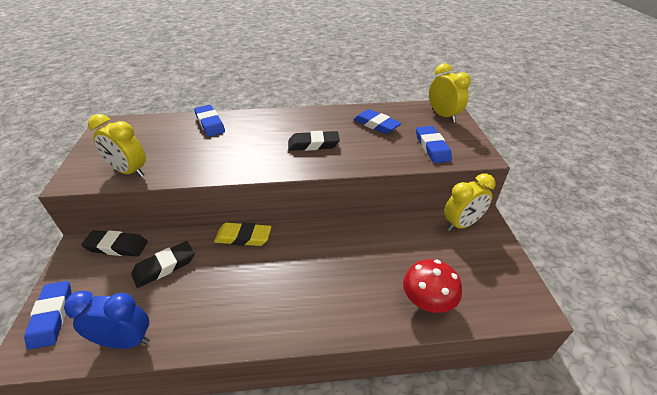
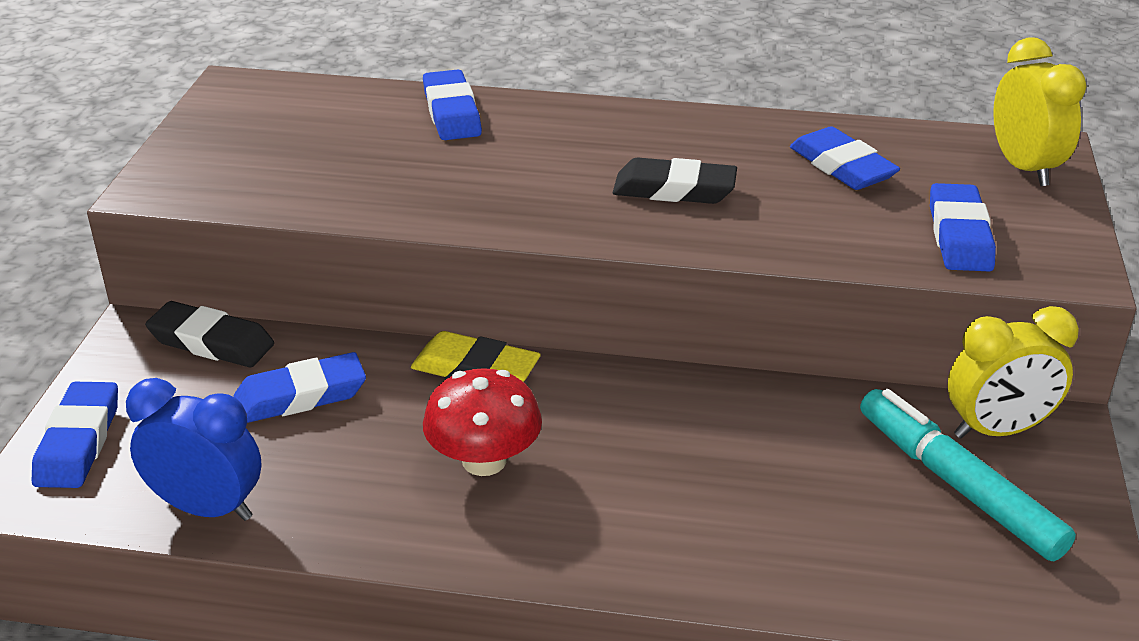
camera: 15 degrees right, 5 degrees down
yellow clock [88,114,146,177] -> none
black eraser [131,241,194,288] -> blue eraser [233,352,366,423]
red mushroom [403,259,462,313] -> red mushroom moved to [423,368,542,476]
none -> turquoise marker [860,389,1076,561]

